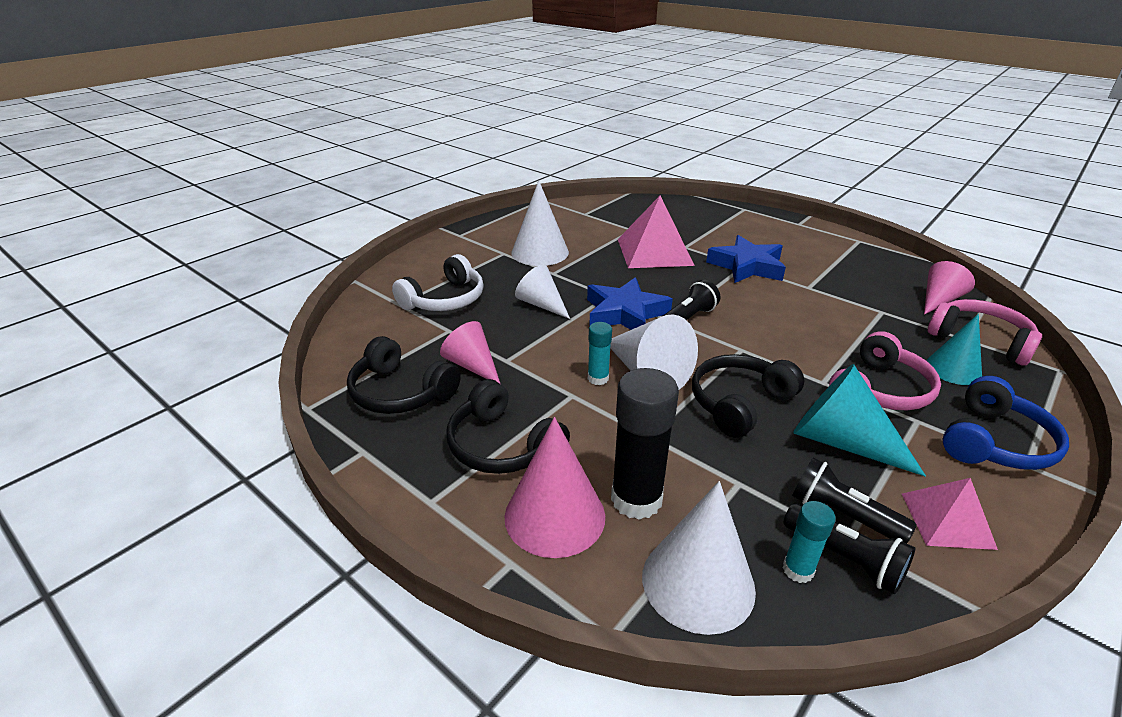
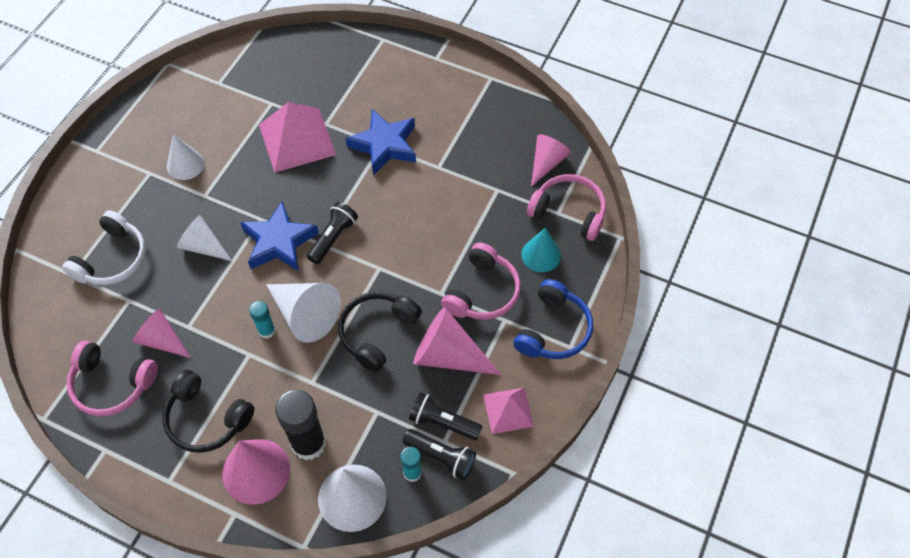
camera: 15 degrees left, 25 degrees up
black headphones [347,336,461,414] -> pink headphones [67,340,158,416]
white cone [511,180,569,266] -> white cone [167,135,205,180], size x0.66
turquoise cone [793,364,926,477] -> pink cone [413,307,501,375]

